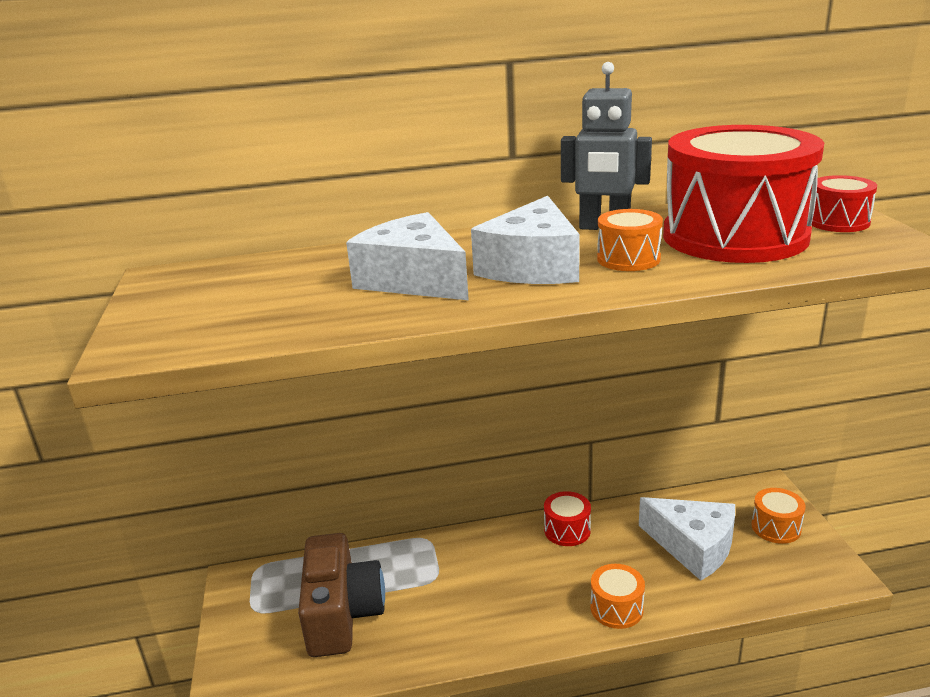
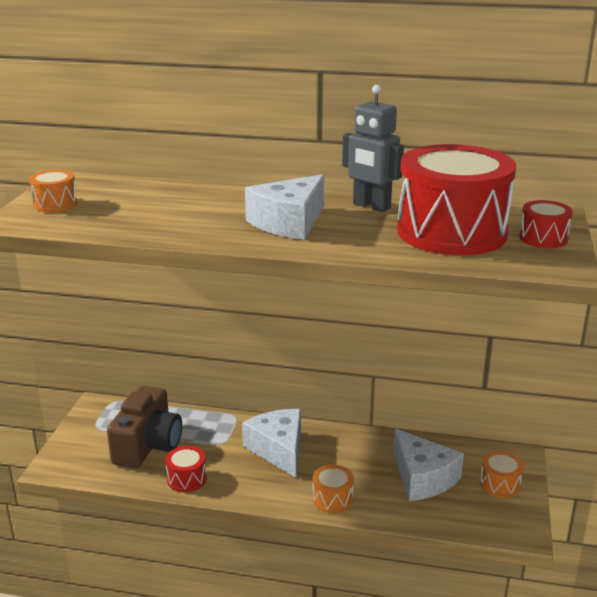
camera: 20 degrees right, 0 degrees up
white cheese [346,212,469,300] -> white cheese moved to [242,409,301,478]
red drum [544,491,591,546] -> red drum moved to [165,446,207,492]
orange drum [597,209,663,271] -> orange drum moved to [29,169,78,212]

